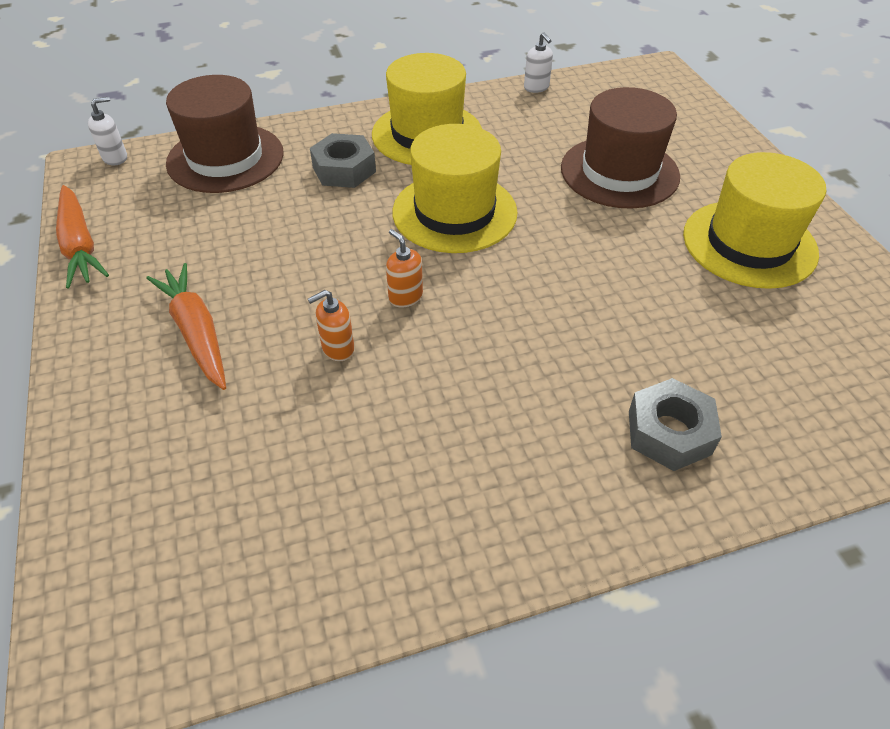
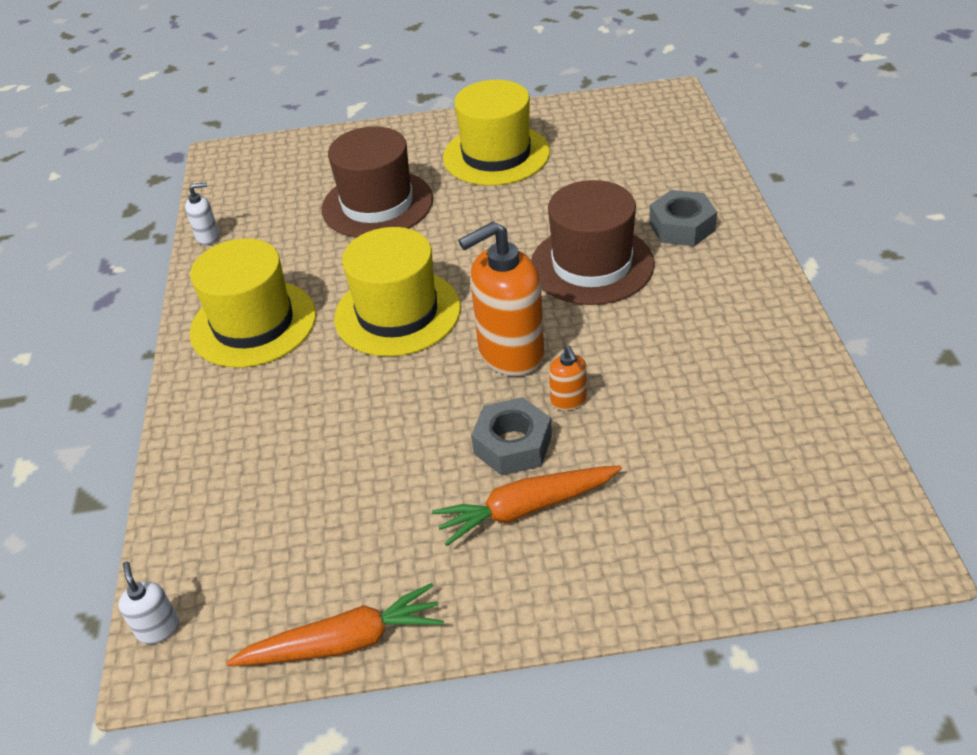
camera: 75 degrees left, 5 degrees down
brown hat [166,75,284,193] -> brown hat moved to [531,180,655,305]
grey nut [310,133,376,188] -> grey nut moved to [471,397,552,476]
orange soap dispenser [386,229,423,307] -> orange soap dispenser [458,221,544,376], size x2.21

